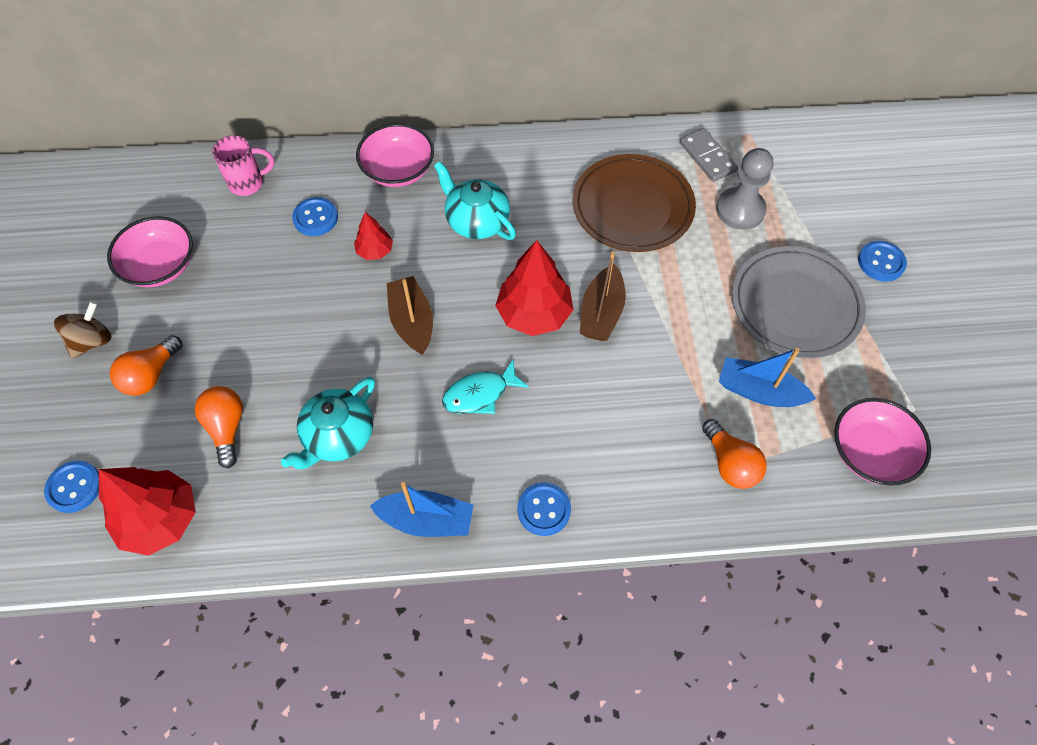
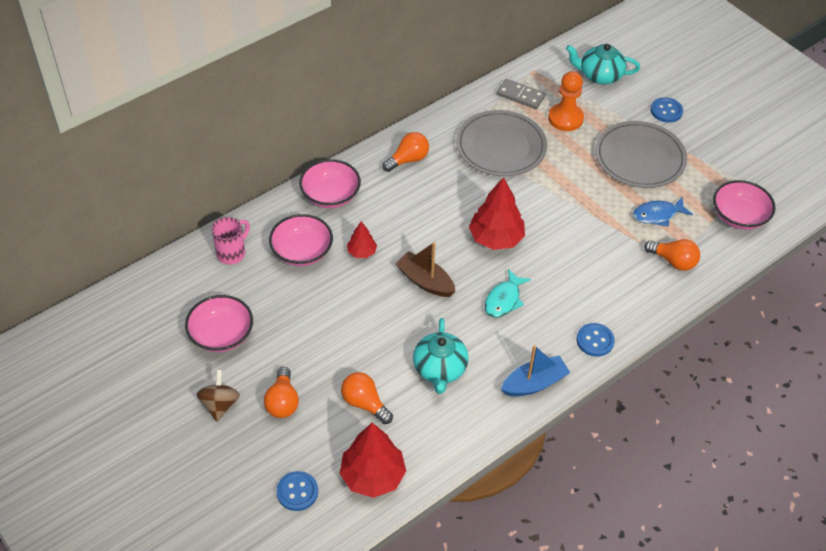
camera: 35 degrees left, 10 degrees down
blue button [292,197,338,236] -> pink bowl [269,214,333,266]
turquoise teapot [434,161,516,240] -> turquoise teapot moved to [566,44,640,84]
brown plate [573,154,696,252] -> grey plate [456,110,547,176]
brown boat [580,251,626,341] -> none
grey pawn [716,148,773,230] -> orange pawn [548,71,584,131]
blue boat [719,348,816,407] -> blue fish [633,197,693,227]
none -> orange light bulb [382,132,429,172]

